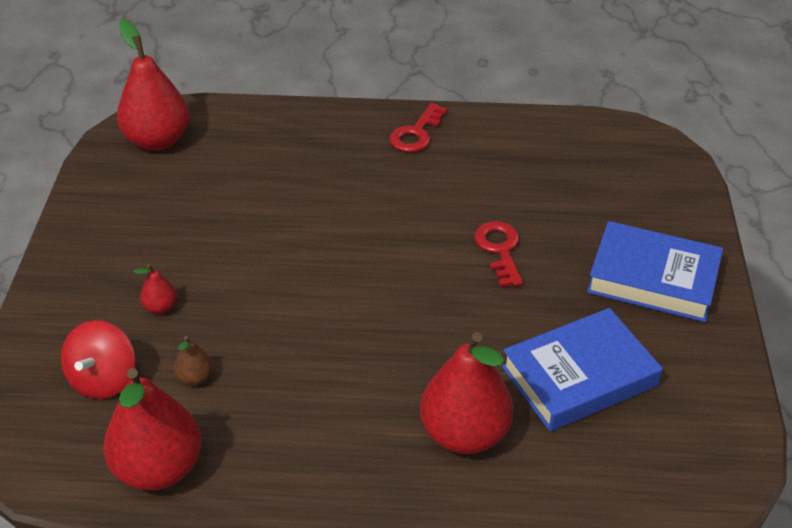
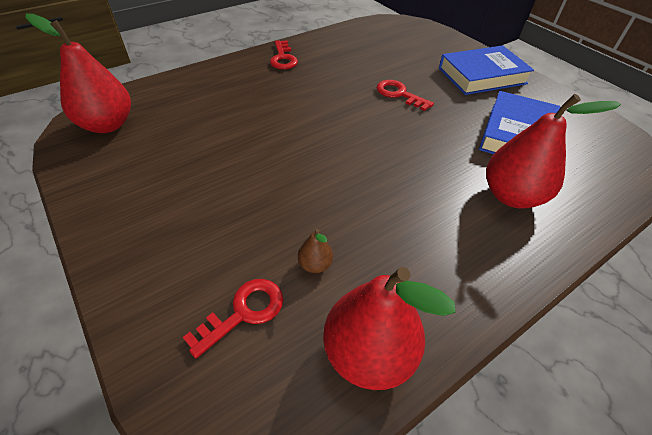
camera: 40 degrees left, 5 degrees up
red spinning top [61,320,135,399] -> red key [183,279,283,358]
red pear [134,264,177,314] -> none

